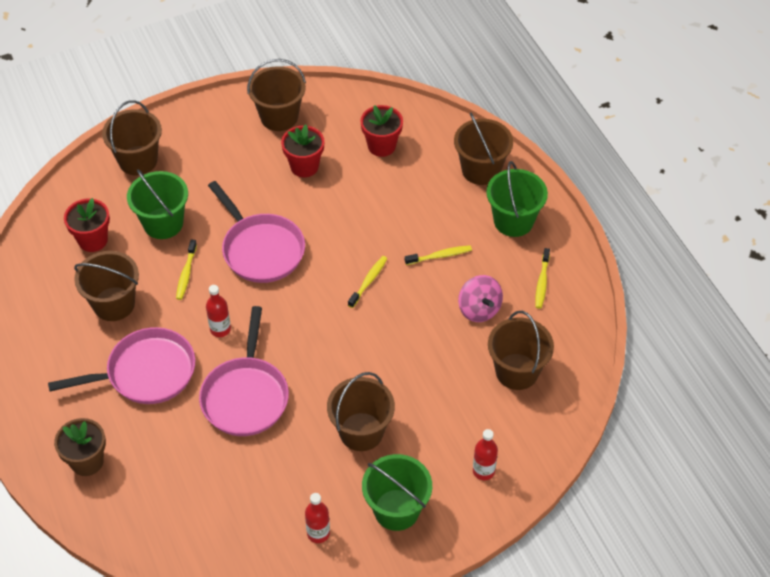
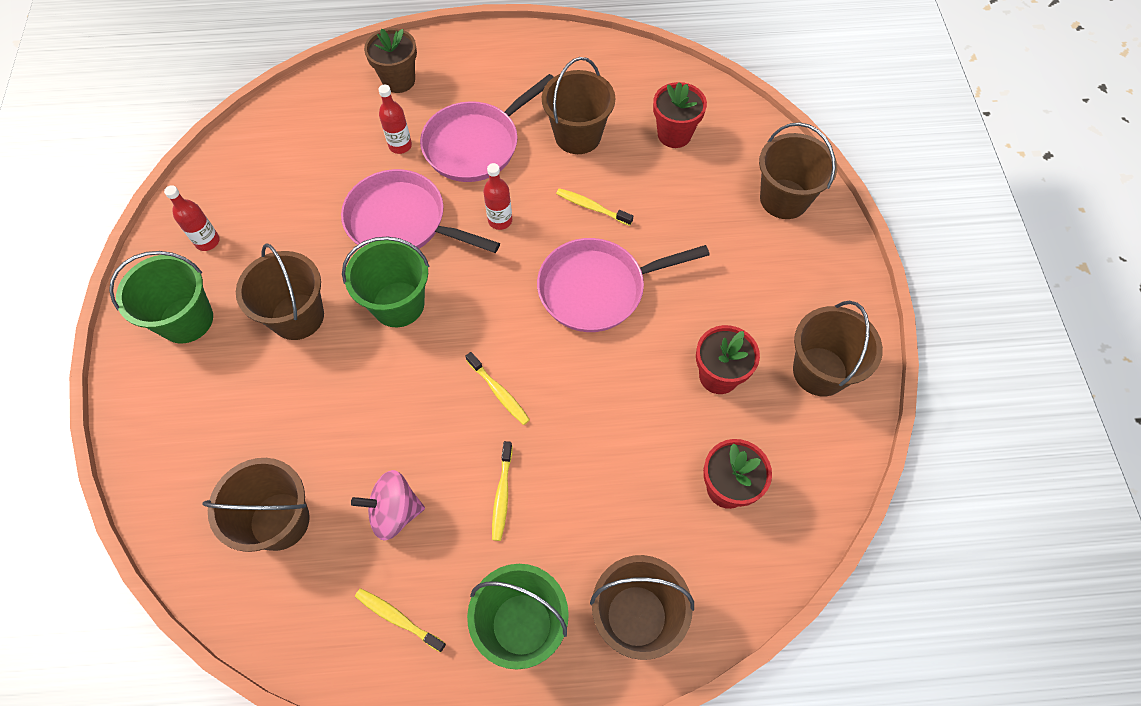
camera: 110 degrees right, 10 degrees up
pink pan [48,327,195,404] -> pink pan turned 45 degrees clockwise [420,74,553,182]
green bucket [127,169,188,239] -> green bucket moved to [342,236,429,327]
red bottle [473,429,498,480] -> red bottle moved to [378,85,412,154]

